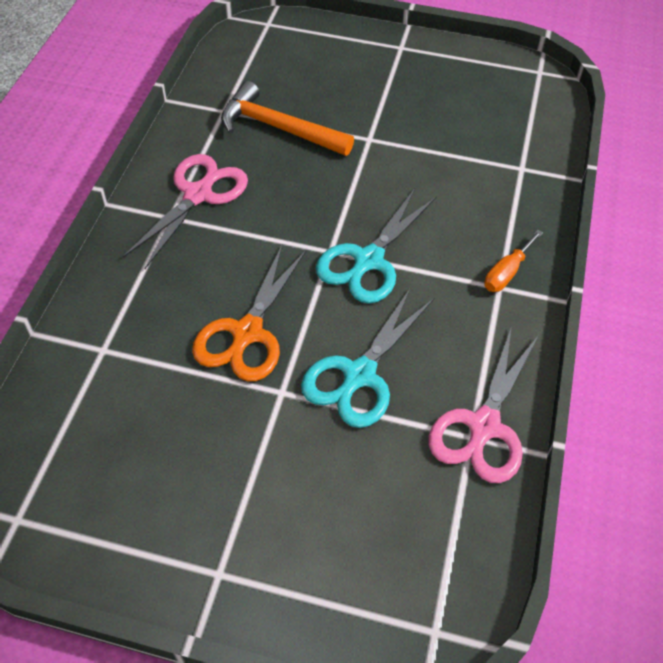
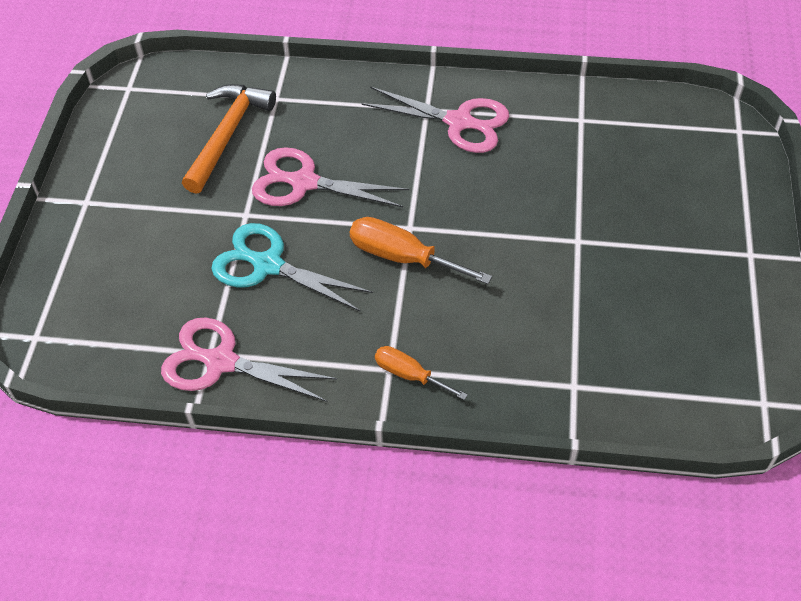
camera: 85 degrees right, 0 degrees up
orange scissors [192,245,307,381] -> pink scissors [252,147,409,207]
orange hammer [221,81,354,156] -> orange hammer moved to [182,84,276,194]
turquoise scissors [316,188,437,304] -> orange screwdriver [350,217,492,284]

